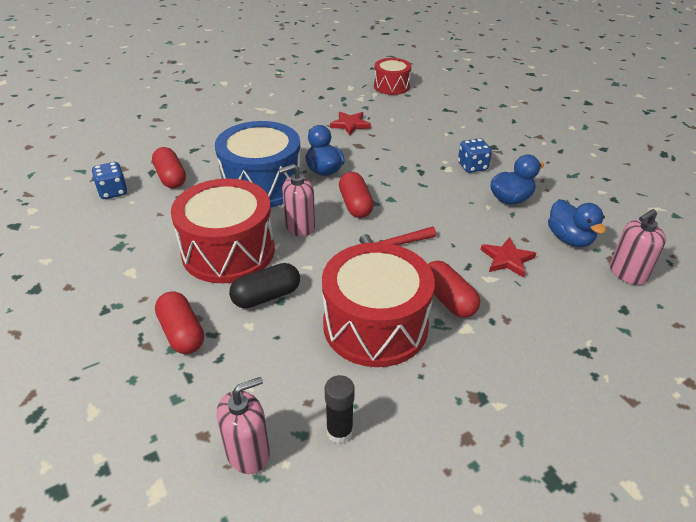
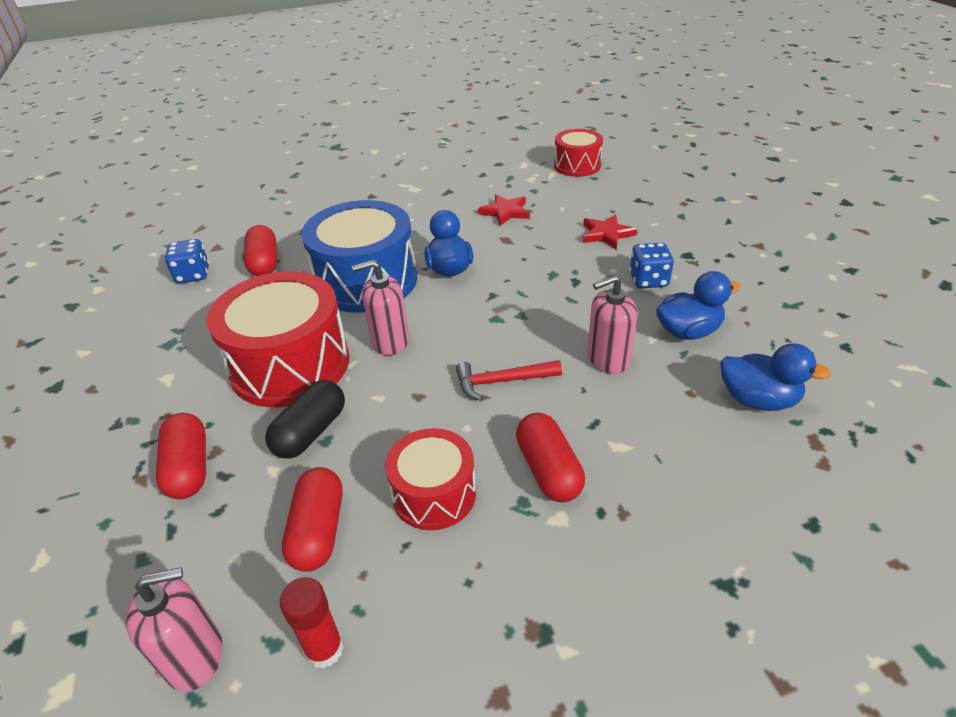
camera: 15 degrees right, 0 degrees up
black capsule [229,263,300,308] -> black capsule turned 45 degrees counterclockwise [265,380,345,459]
red drum [322,242,435,367] -> red drum [385,428,476,530], size x0.58
black glue stick [325,375,355,444] -> red glue stick [280,577,344,669]
red capsule [339,172,374,218] -> red capsule moved to [282,467,343,572]
red star [481,237,536,277] -> red star moved to [583,214,637,249]
blue duck [548,199,606,247] -> blue duck turned 60 degrees counterclockwise [720,343,831,411]
pink soap dispenser [610,209,666,285] -> pink soap dispenser moved to [587,275,637,374]

